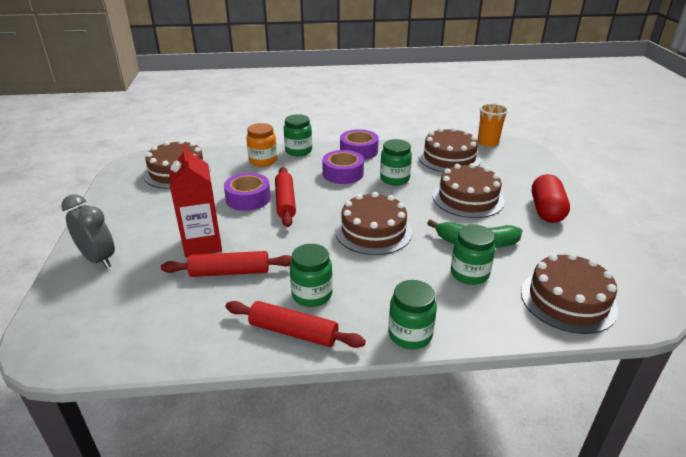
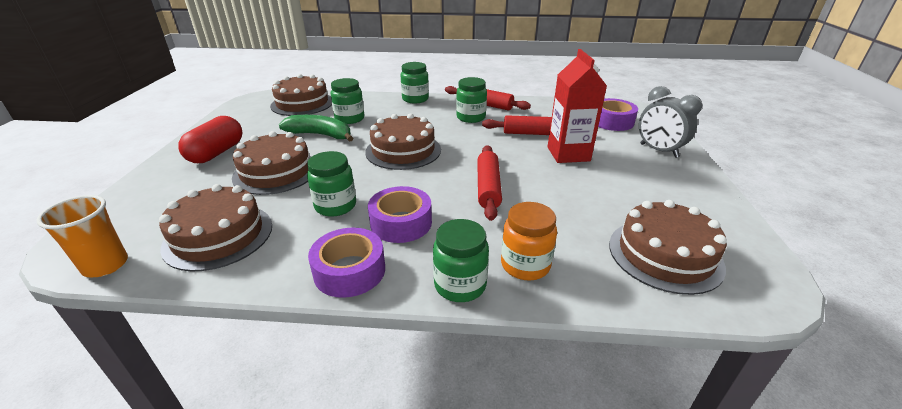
camera: 170 degrees left, 0 degrees up
purple tape [224,173,271,211] -> purple tape moved to [598,98,638,131]

